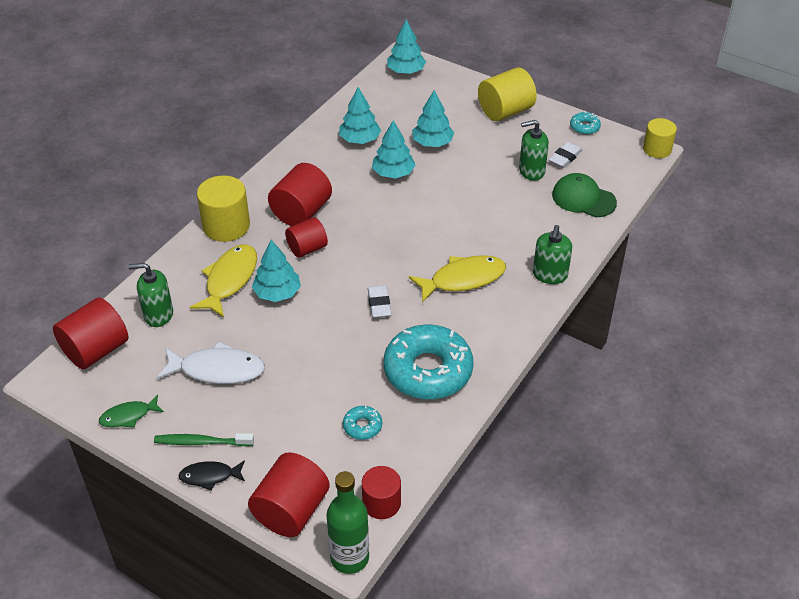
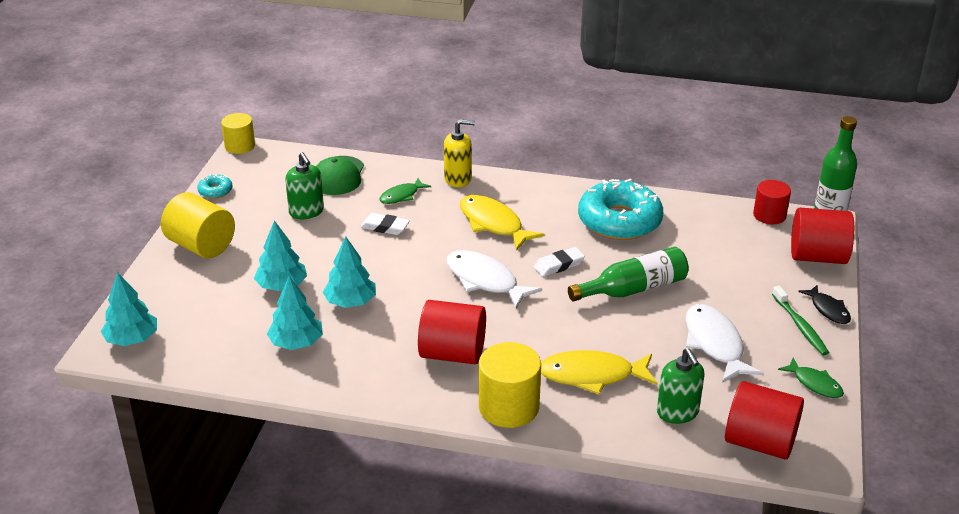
camera: 110 degrees left, 10 degrees down
turquoise tree [252,240,301,302] -> none
red cylinder [285,217,328,258] -> none
turquoise donut [343,406,382,440] -> none
green soap dispenser [533,225,572,284] -> yellow soap dispenser [444,119,475,187]
white eraser [548,142,583,168] -> white eraser moved to [360,213,410,235]
none -> green fish [379,178,431,204]
none -> white fish [447,250,542,309]
none -> green bottle [568,247,689,302]

